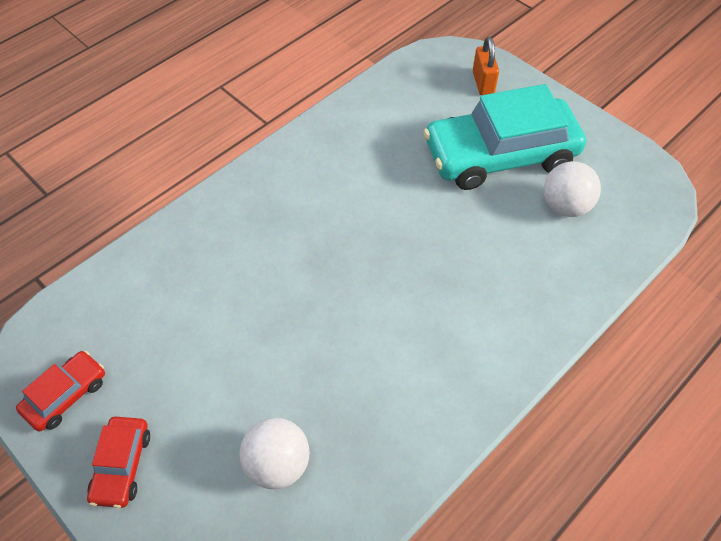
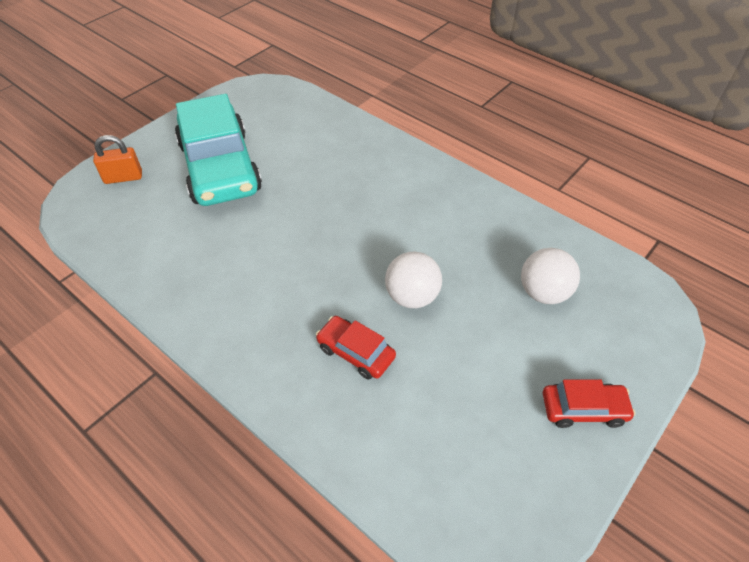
camera: 95 degrees left, 5 degrees down
red car [16,351,105,431] -> red car moved to [316,316,396,380]
white ball [543,161,601,217] -> white ball moved to [385,252,442,308]

